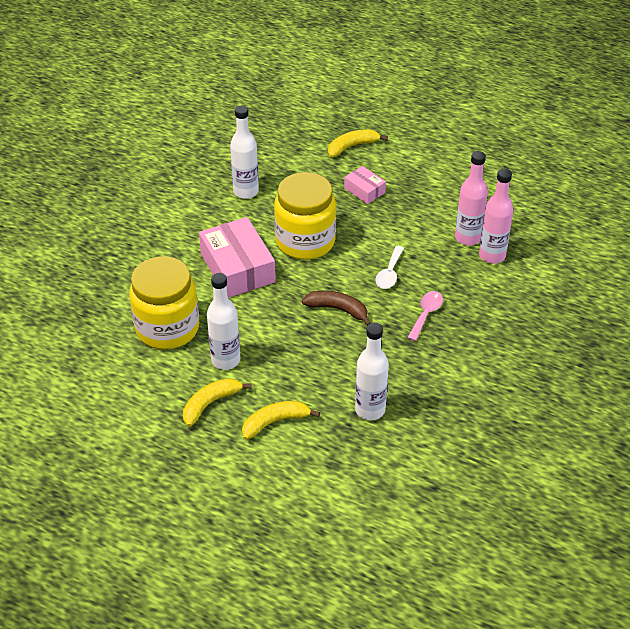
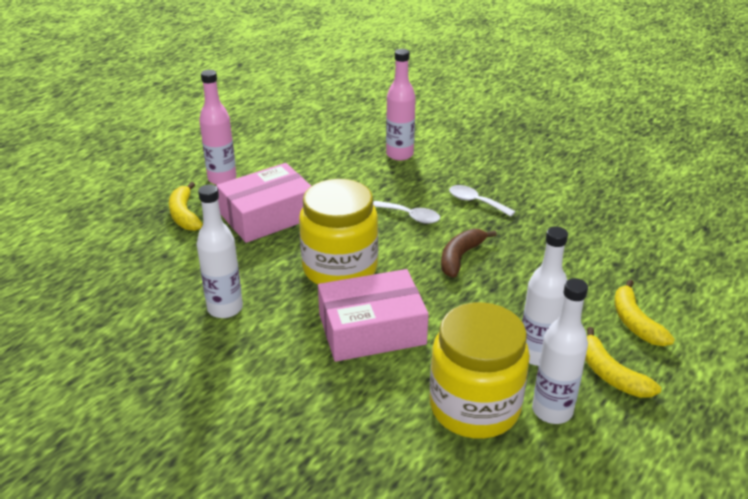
camera: 80 degrees left, 10 degrees down
pink box [344,166,386,204] -> pink box [216,163,311,243], size x1.94
white bottle [355,323,389,420] -> white bottle moved to [532,278,588,424]
pink spoon [407,291,443,341] -> white spoon [449,185,515,217]
pink bottle [455,151,488,246] -> pink bottle moved to [199,70,237,185]

